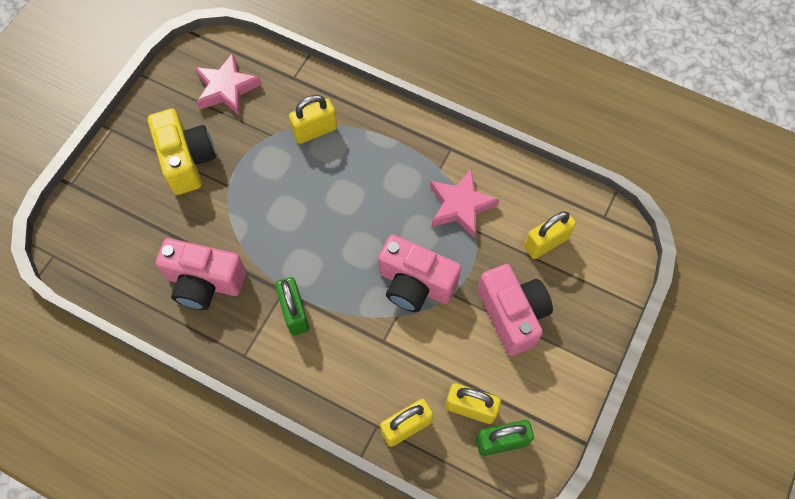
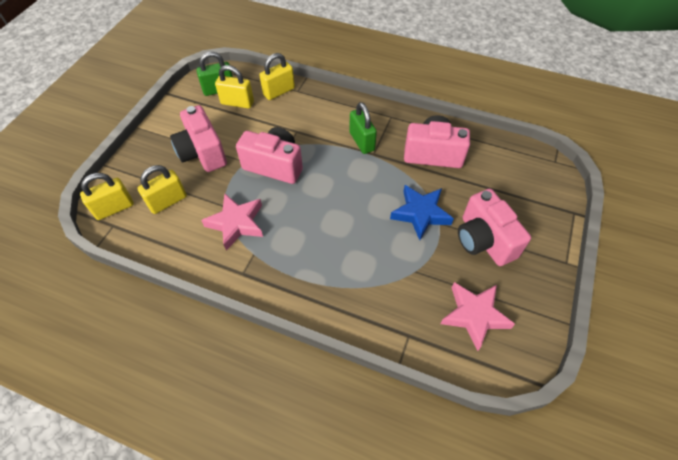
camera: 175 degrees right, 10 degrees down
yellow camera [148,109,216,195] -> pink camera [458,189,531,266]
yellow padlock [289,95,337,144] -> yellow padlock moved to [80,173,134,220]
none -> blue star [390,185,454,240]

